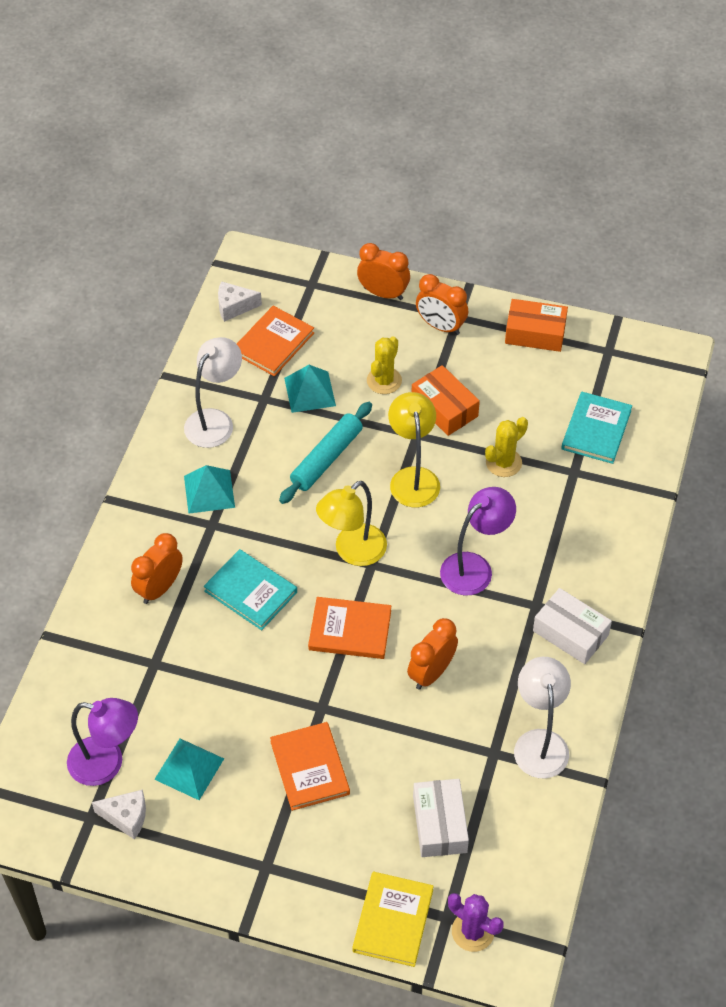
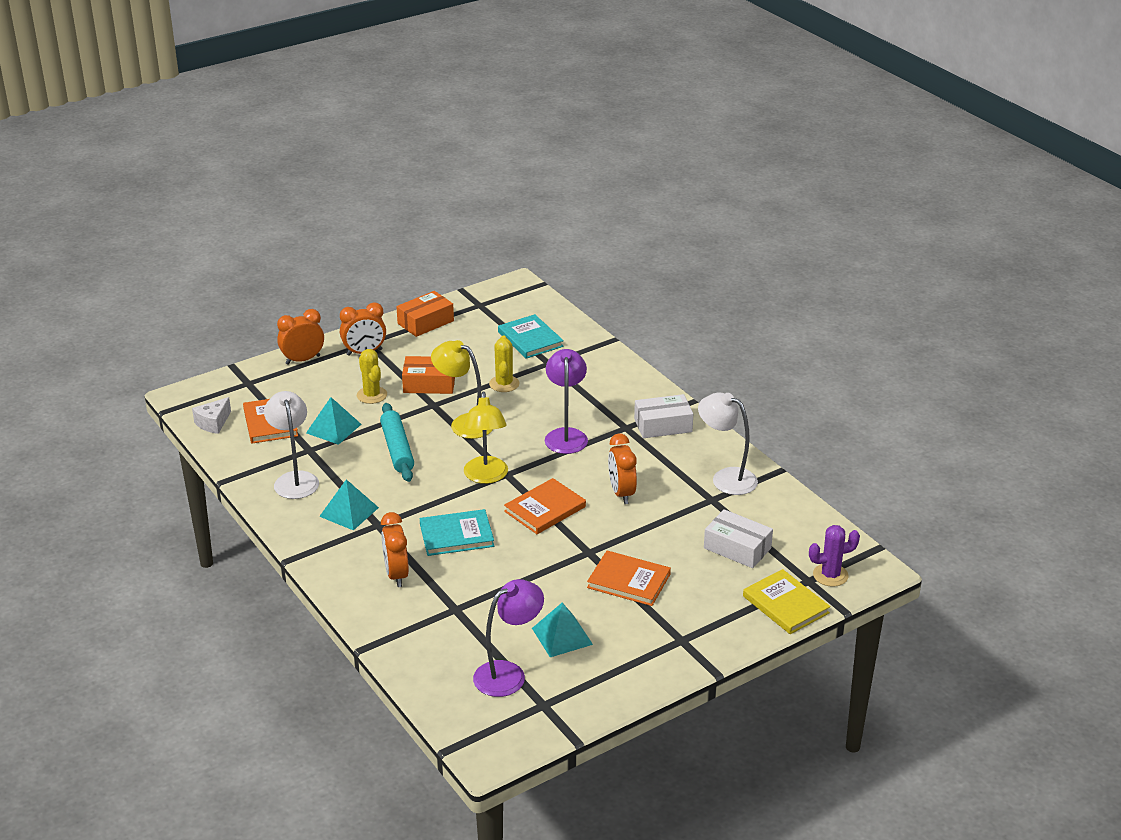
camera: 50 degrees left, 20 degrees down
white cheese [92,790,146,839] -> none

